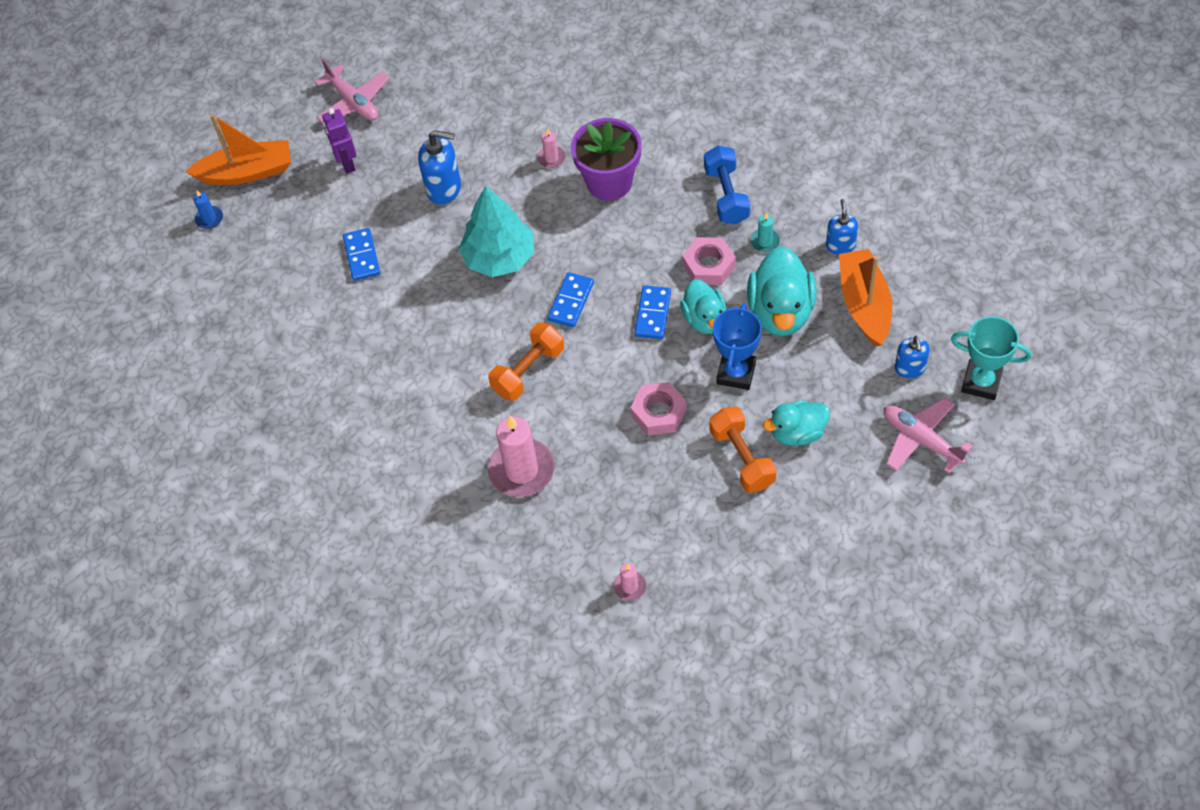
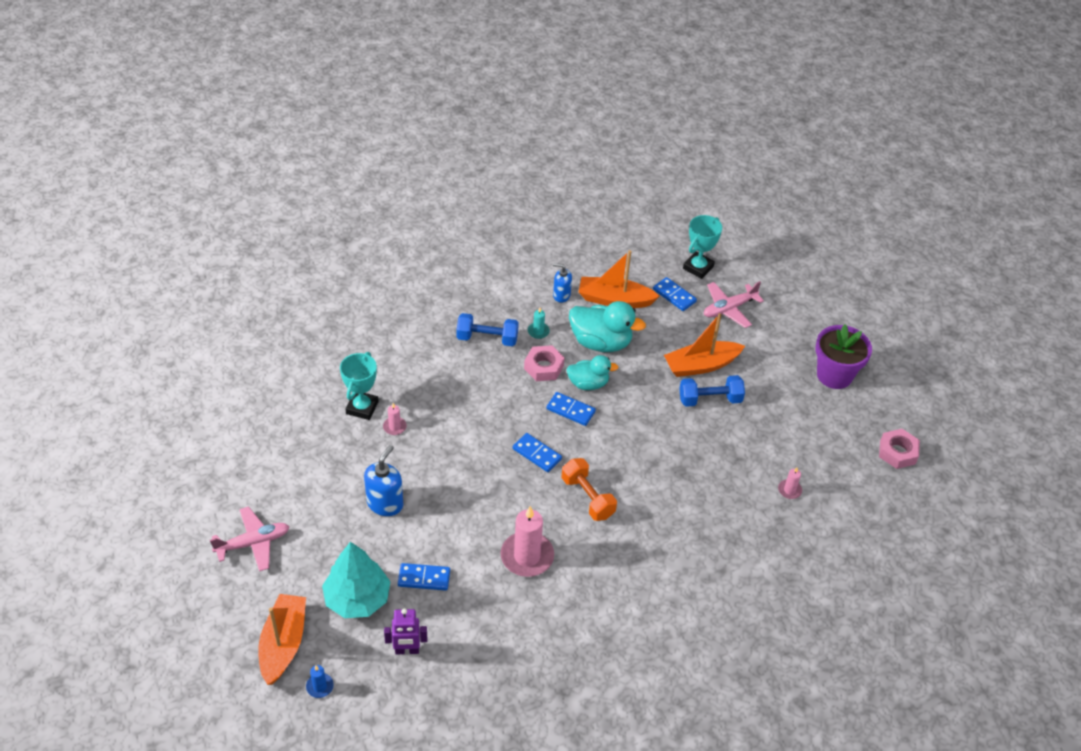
camera: 80 degrees left, 10 degrees down
purple robot [322,108,357,174] -> purple robot moved to [384,608,427,655]
turquoise tree [459,186,534,277] -> turquoise tree moved to [322,542,391,618]
pink candle [488,416,555,497] -> pink candle moved to [500,506,554,577]
purple flower pot [571,118,641,201] -> purple flower pot moved to [816,324,872,389]
pink nut [631,382,687,436] -> pink nut moved to [879,429,920,469]
orange dumbbell [709,406,777,493] -> blue dumbbell [679,375,745,407]
blue trophy [713,303,762,390] -> none
turquoise duck [763,400,830,446] -> orange boat [664,313,745,377]
blue soap dispenser [895,336,930,378] -> blue domino [653,277,697,311]
none -> turquoise trophy [340,352,379,420]

